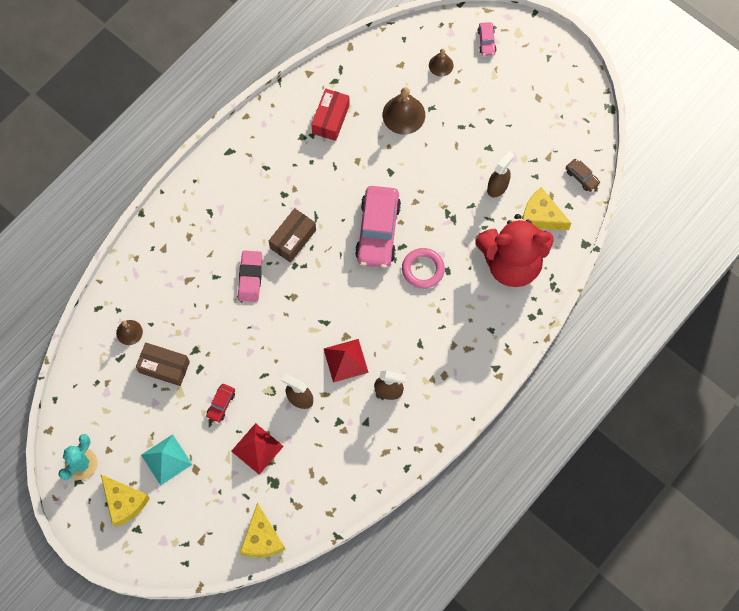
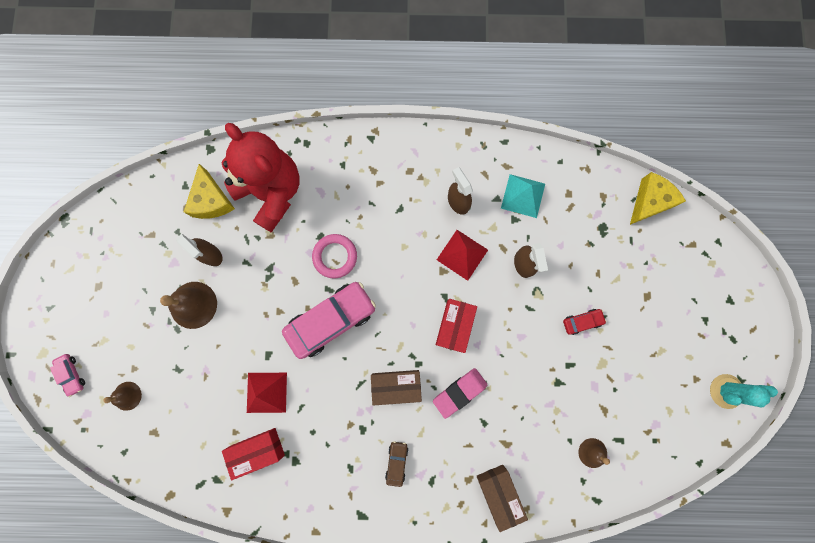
camera: 130 degrees left, 10 degrees up
yellow cheese [101,474,150,527] -> none
brown box [136,342,190,386] -> brown box moved to [476,465,528,532]
turquoise pyramid [141,434,193,486] -> turquoise pyramid moved to [501,174,545,218]
red pyramid [231,423,284,475] -> red pyramid moved to [247,373,287,413]
brown bell [383,87,425,134] -> brown bell moved to [160,282,217,329]
pink car [478,22,496,56] -> pink car turned 105 degrees clockwise [50,354,85,397]
brown spray bottle [487,151,514,197] -> brown spray bottle turned 135 degrees counterclockwise [176,233,223,266]
brown car [566,159,600,192] -> brown car moved to [385,441,408,487]
none -> red box [436,299,477,353]

